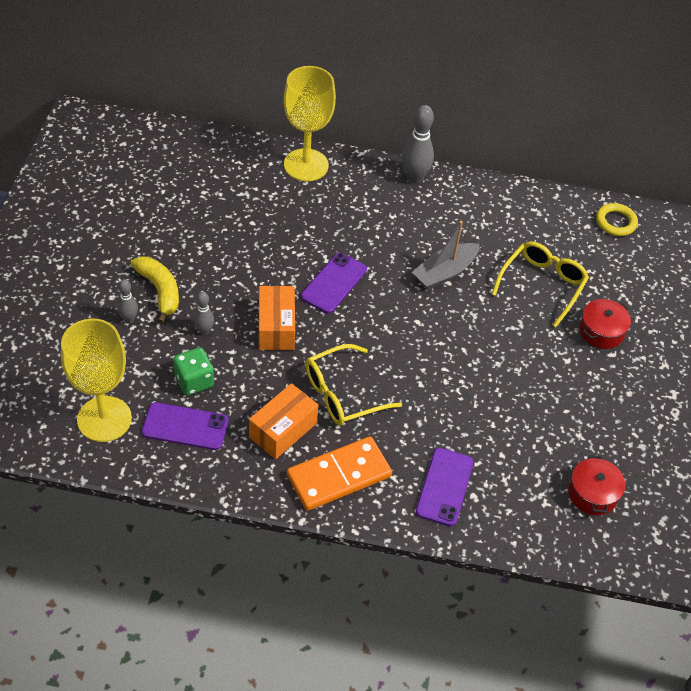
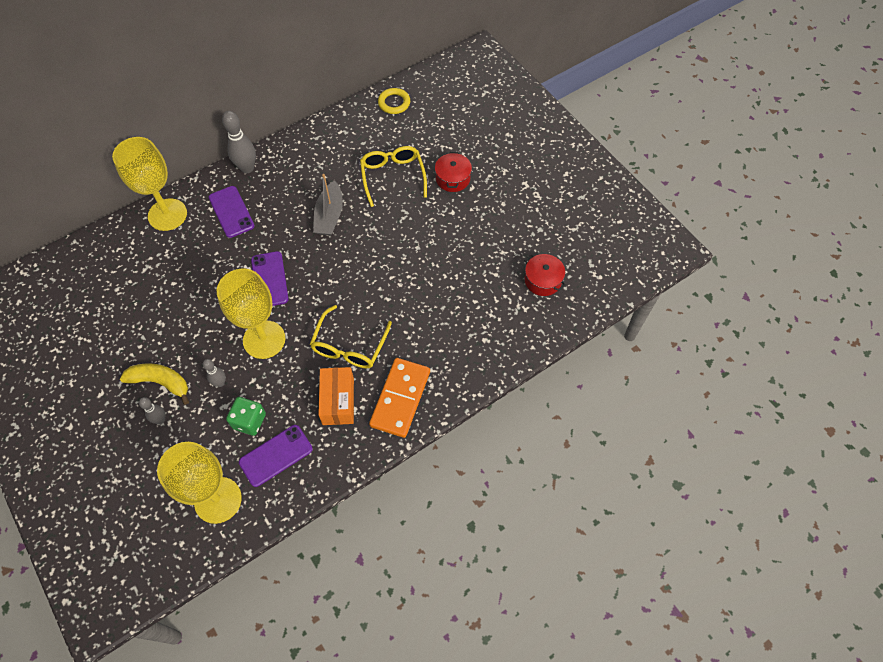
camera: 40 degrees left, 10 degrees up
orange box [259,286,295,350] -> yellow goblet [217,269,286,359]
purple phone [416,448,474,526] -> purple phone moved to [209,186,255,238]

